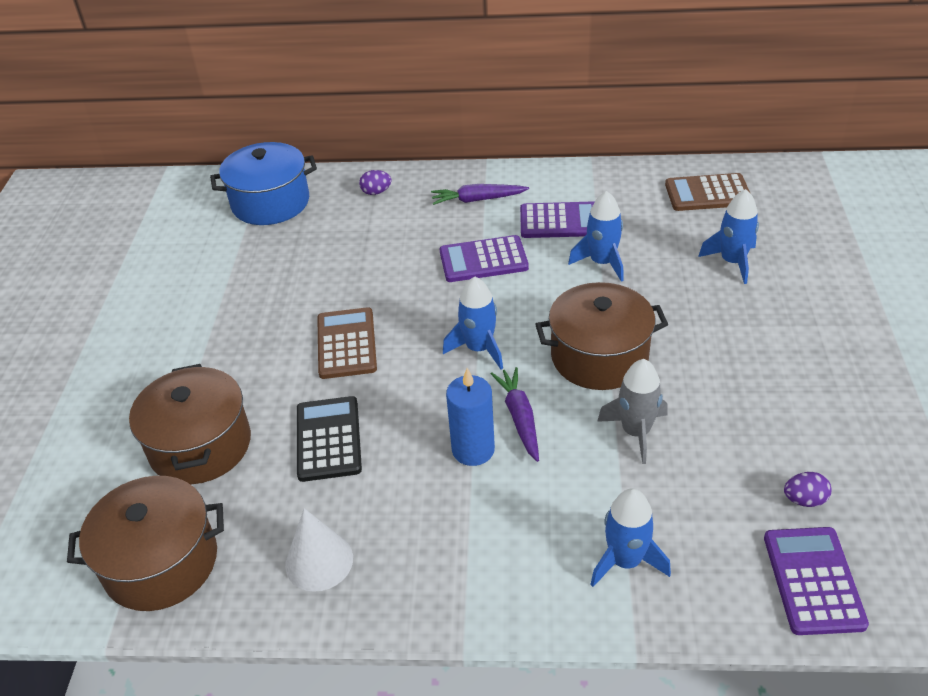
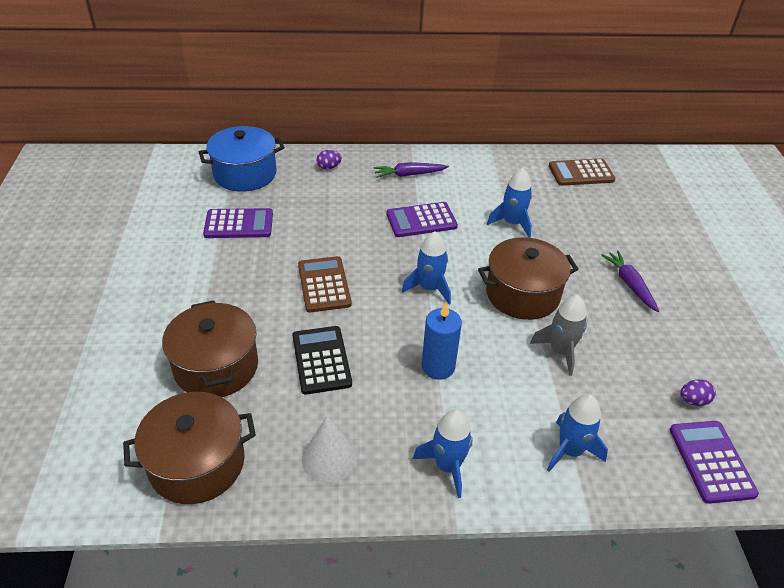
camera: 10 degrees left, 0 degrees up
purple carrot [491,367,539,462] -> purple carrot moved to [602,251,659,312]
purple calculator [520,201,595,238] -> purple calculator moved to [203,208,273,238]
blue rocket [698,189,759,284] -> blue rocket moved to [413,410,473,498]

